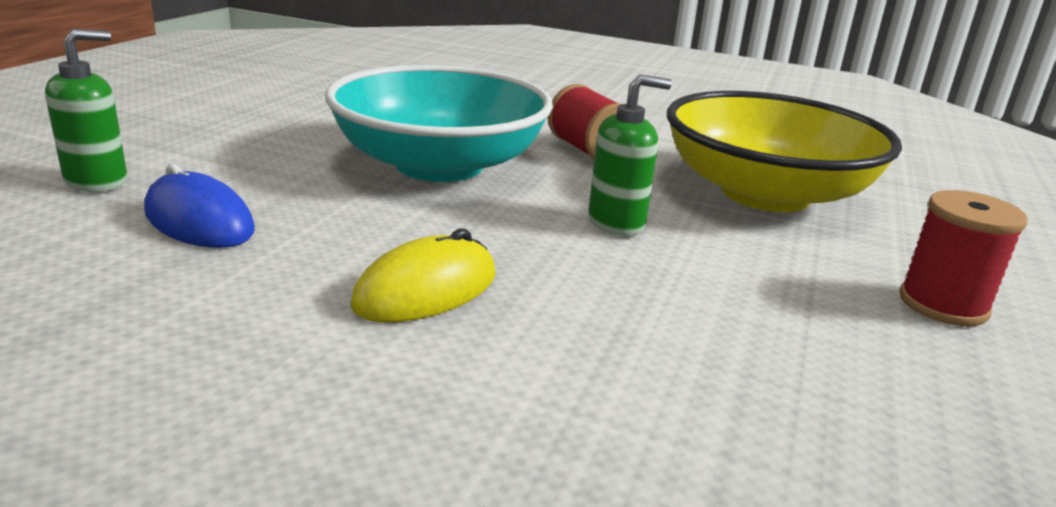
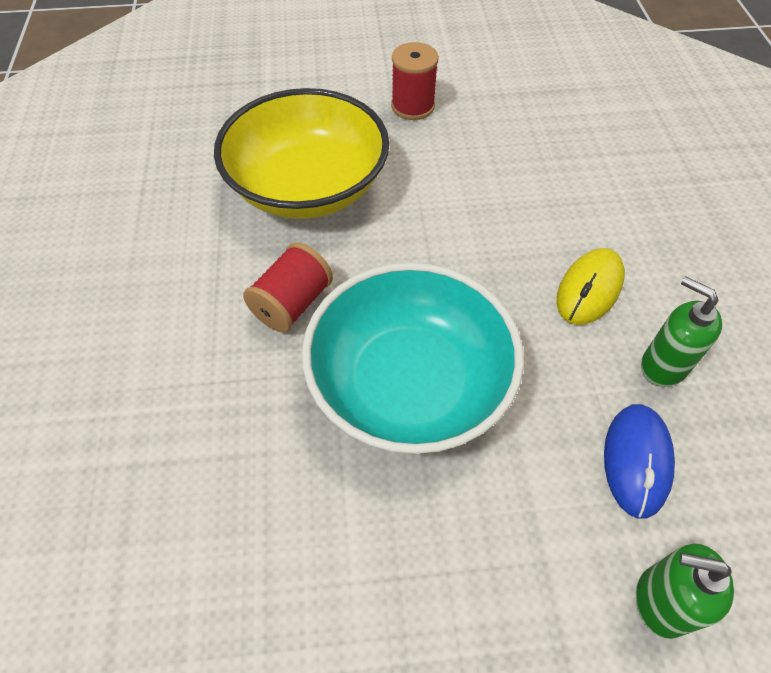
camera: 115 degrees left, 30 degrees up
yellow mouse [350,228,496,322] -> yellow mouse turned 75 degrees counterclockwise [556,248,625,325]
green soap dispenser [588,74,672,236] -> green soap dispenser moved to [641,277,722,387]

